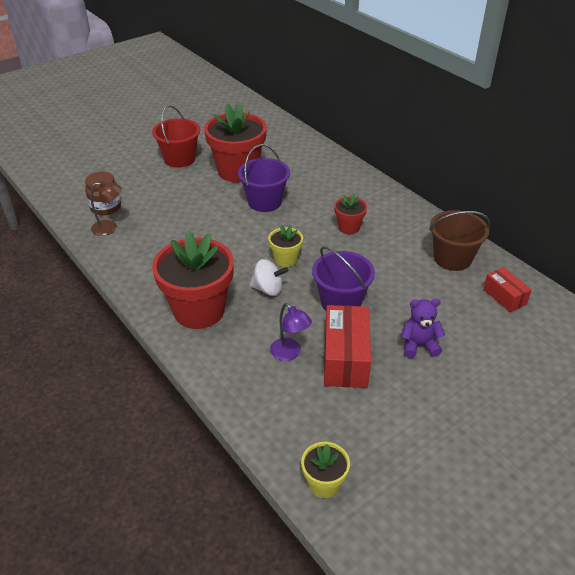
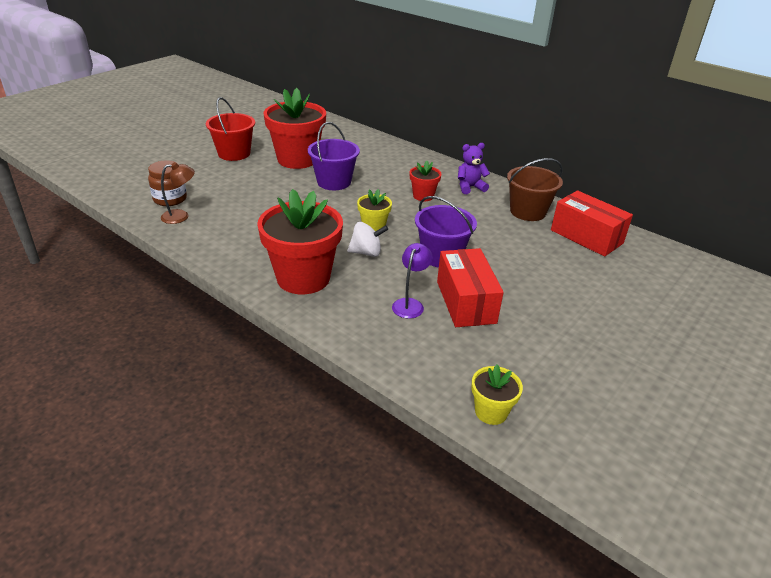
camera: 15 degrees left, 5 degrees down
purple lamp [270,303,312,361] -> purple lamp turned 105 degrees counterclockwise [392,243,433,319]
purple teddy bear [401,298,445,358] -> purple teddy bear moved to [458,143,490,194]
red box [483,267,532,312] -> red box [551,190,633,257], size x1.71

